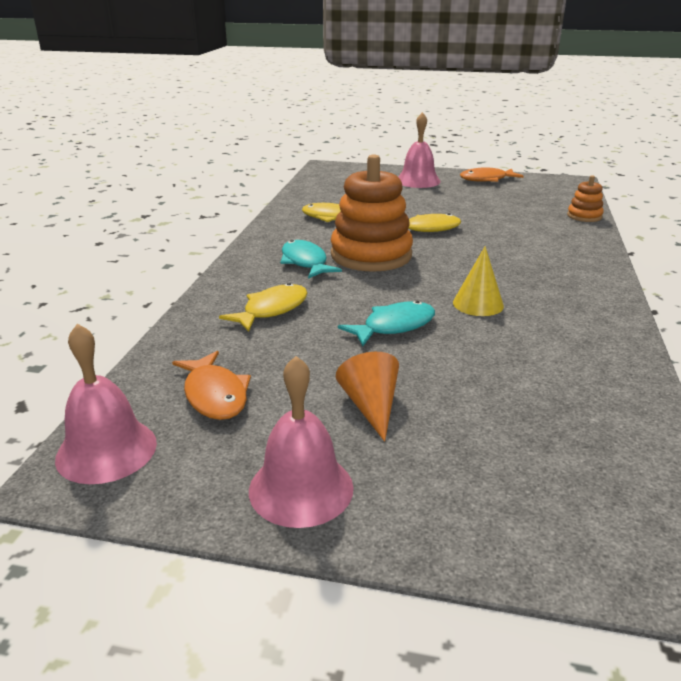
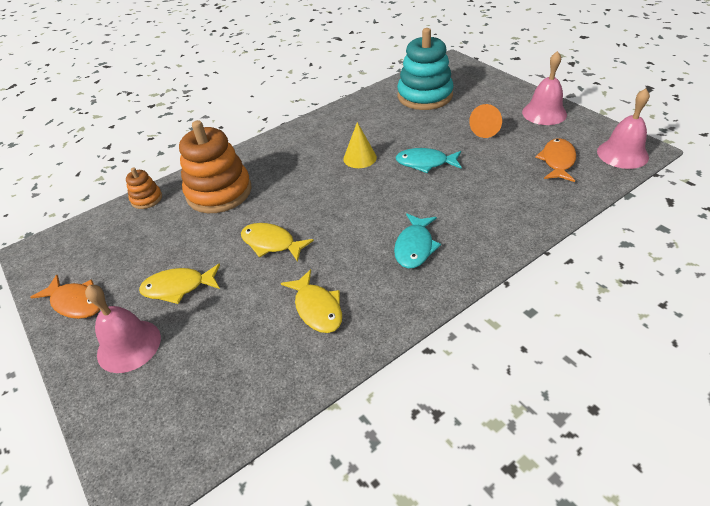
camera: 135 degrees left, 15 degrees up
yellow fish [219,283,308,332] -> yellow fish moved to [139,263,220,304]
orange stacking toy [331,154,413,272] -> orange stacking toy moved to [179,120,252,213]
none -> turquoise stacking toy [397,28,454,110]

